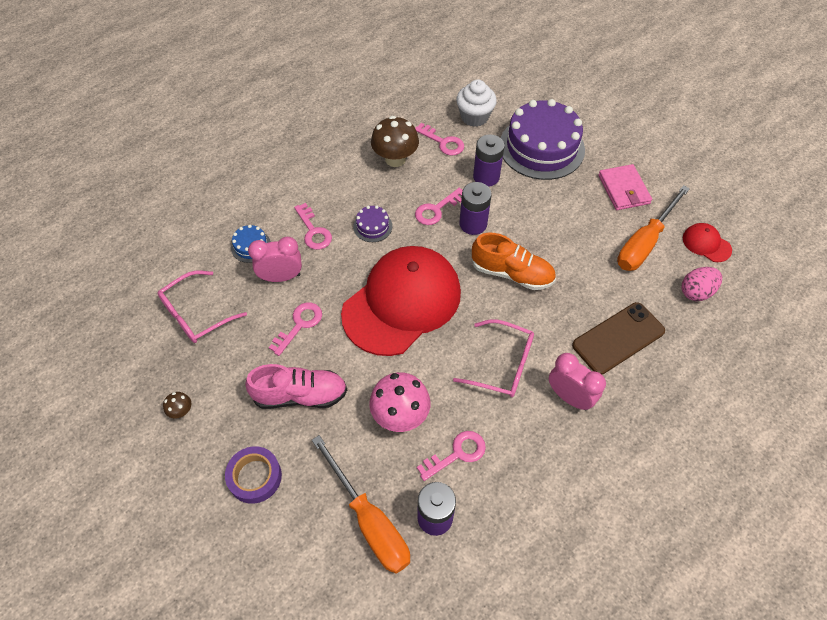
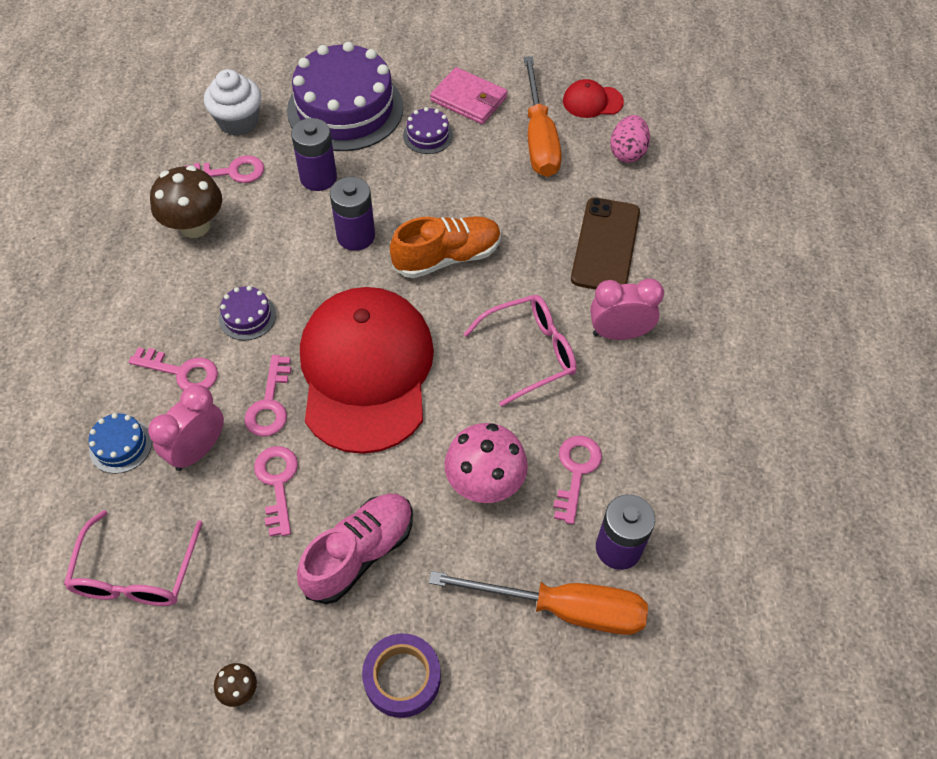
camera: 45 degrees left, 0 degrees up
pink key [415,188,463,225] -> pink key moved to [244,355,291,436]
none -> purple cake [403,107,453,154]

